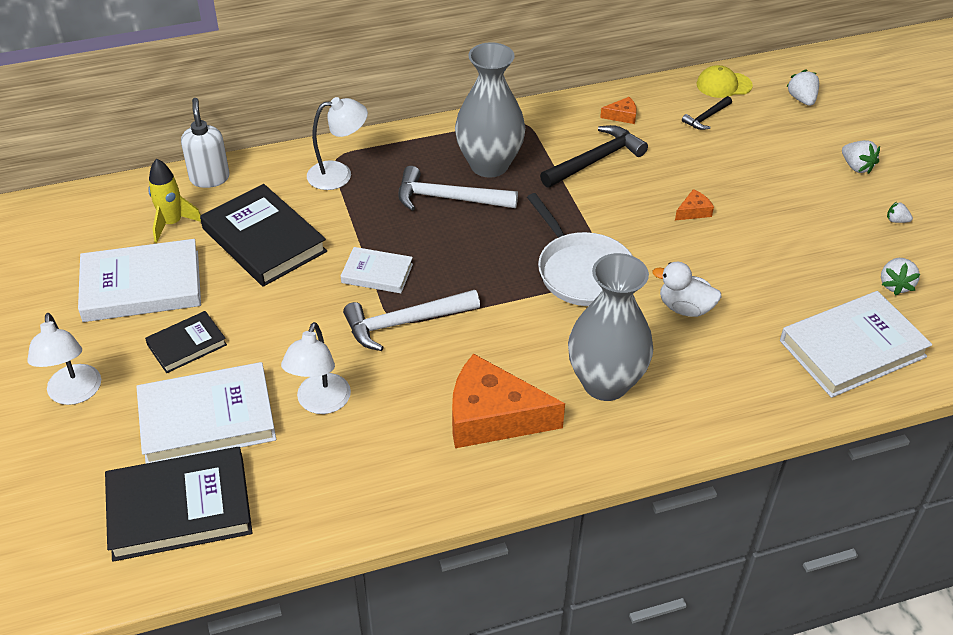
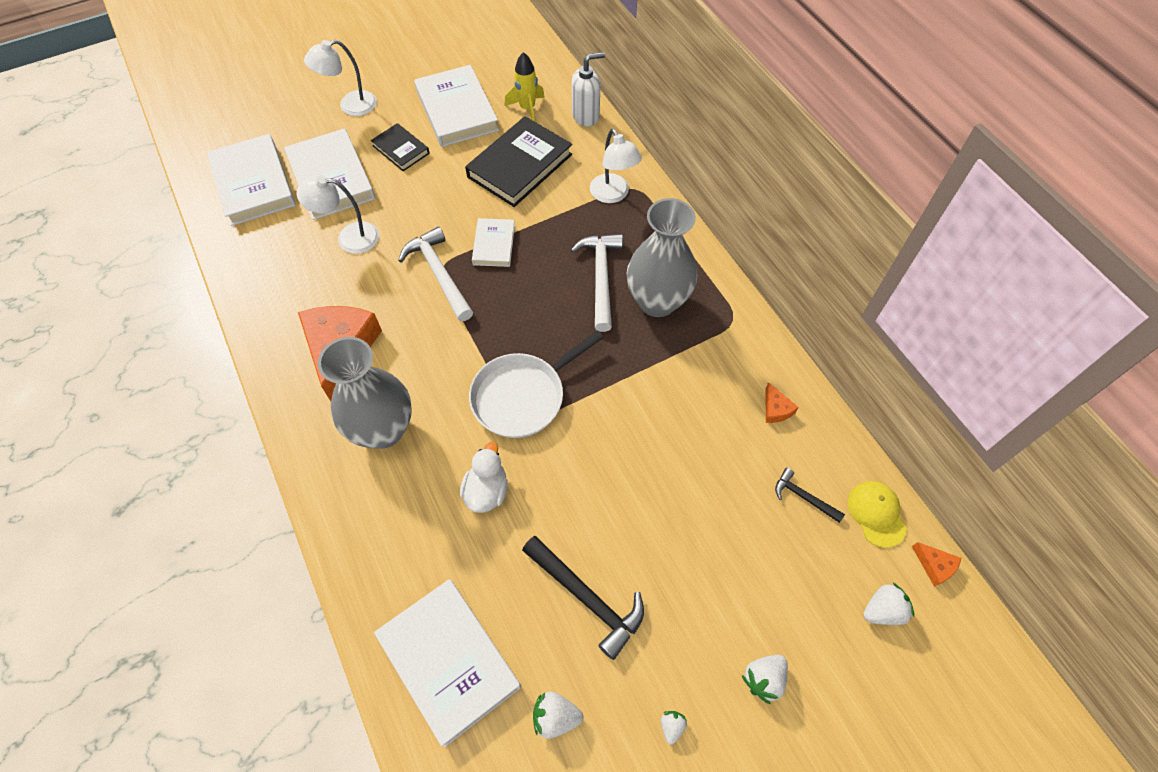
camera: 80 degrees right, 15 degrees up
black book [105,447,252,562] -> white book [207,134,296,226]
black hammer [540,125,648,188] -> black hammer moved to [522,536,644,660]
orange cheese [675,189,714,220] -> orange cheese moved to [912,542,961,587]

